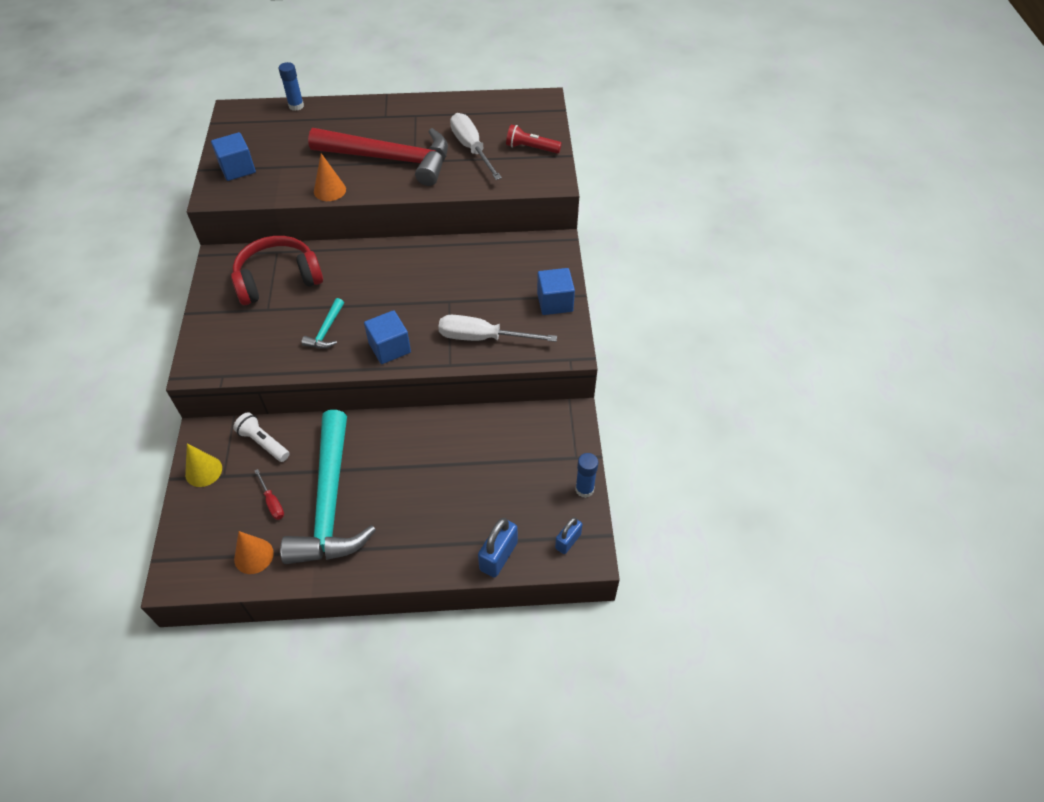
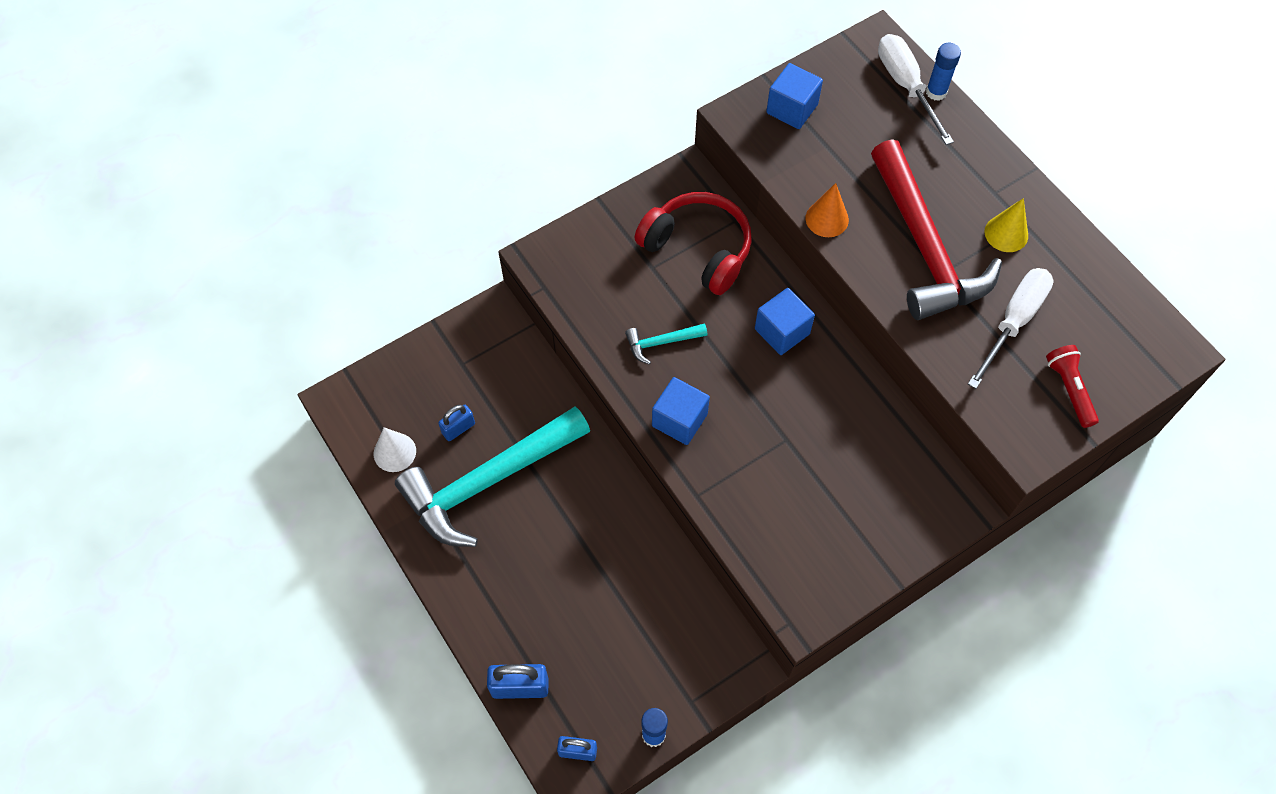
camera: 60 degrees right, 10 degrees up
yellow cone [185,444,222,487] -> yellow cone moved to [984,198,1028,252]
white flashlight [233,412,290,462] -> none
orange cone [234,531,274,574] -> white cone [374,427,416,472]
red screwdriver [255,469,284,520] -> blue padlock [438,405,475,441]
white screwdriver [438,315,557,342] -> white screwdriver moved to [878,34,954,145]
blue cube [537,268,575,315] -> blue cube moved to [755,288,815,355]

